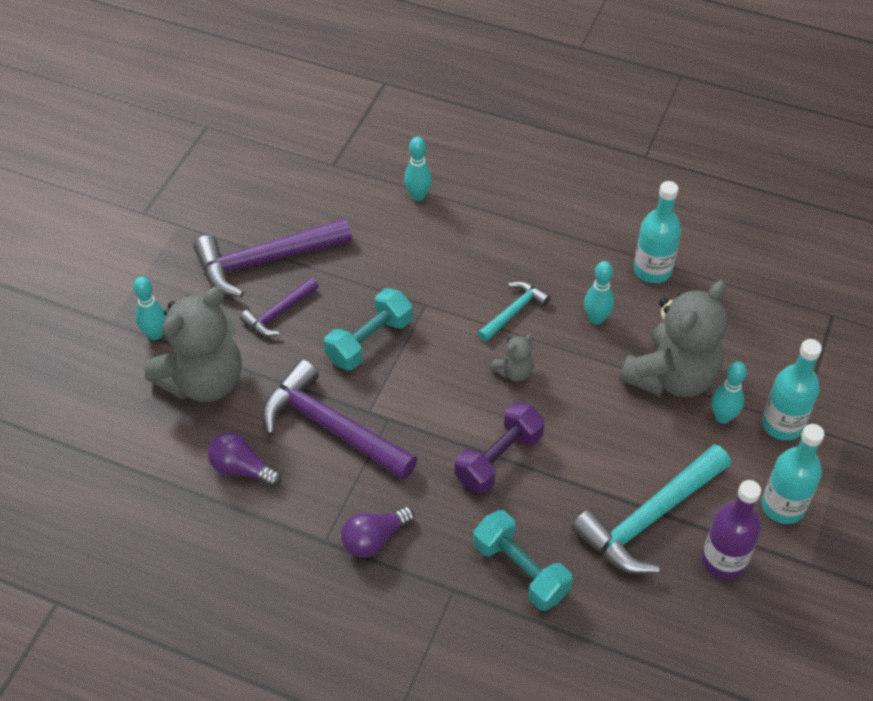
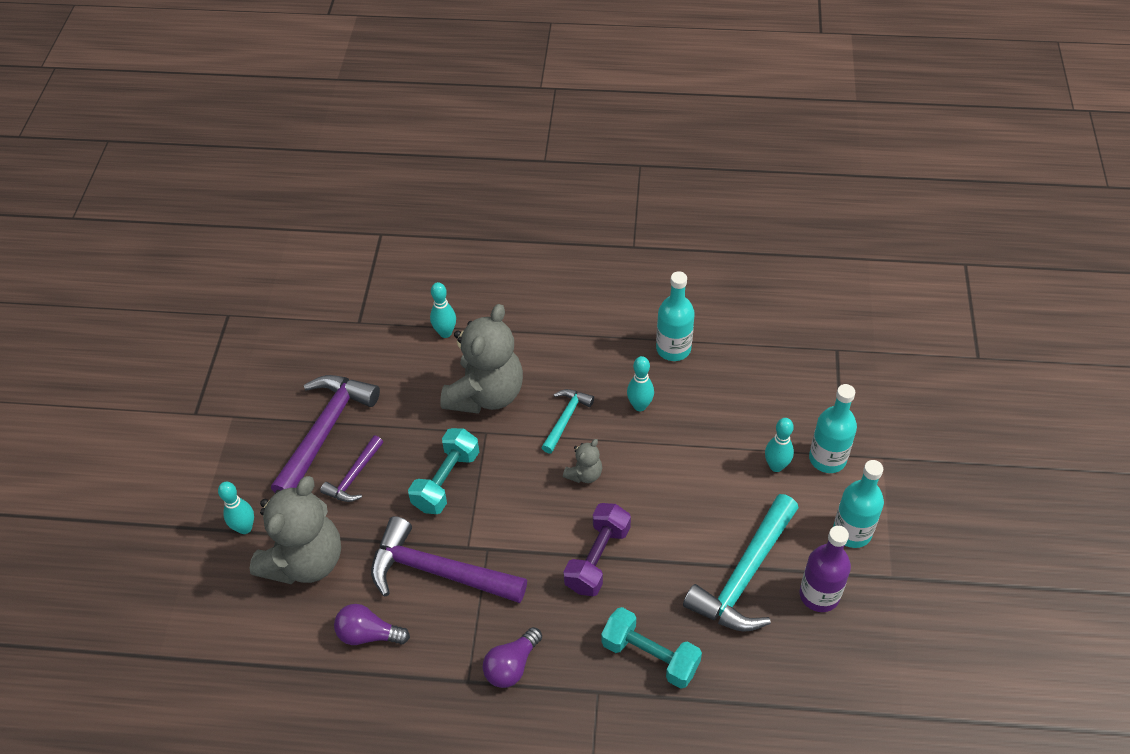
camera: 15 degrees left, 0 degrees up
purple hammer [193,218,352,298] -> purple hammer turned 150 degrees clockwise [271,375,380,493]
grey teddy bear [620,280,727,397] -> grey teddy bear moved to [440,304,523,414]

